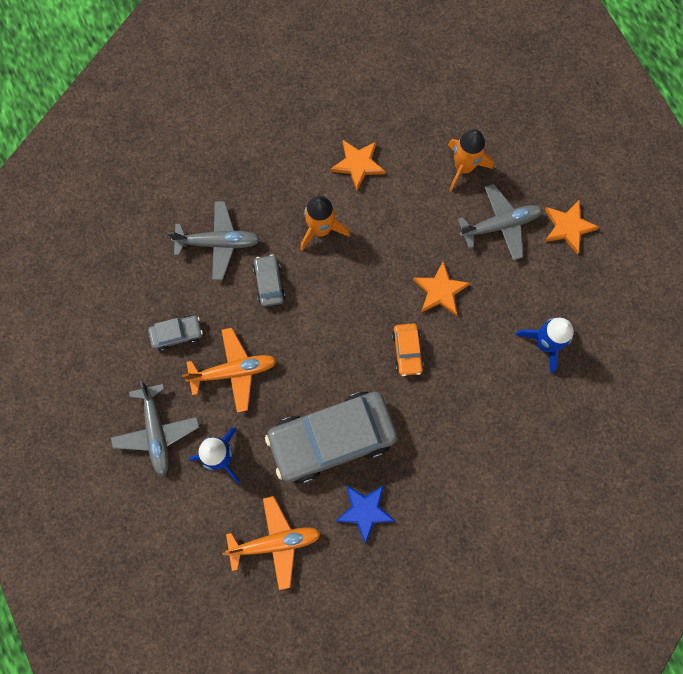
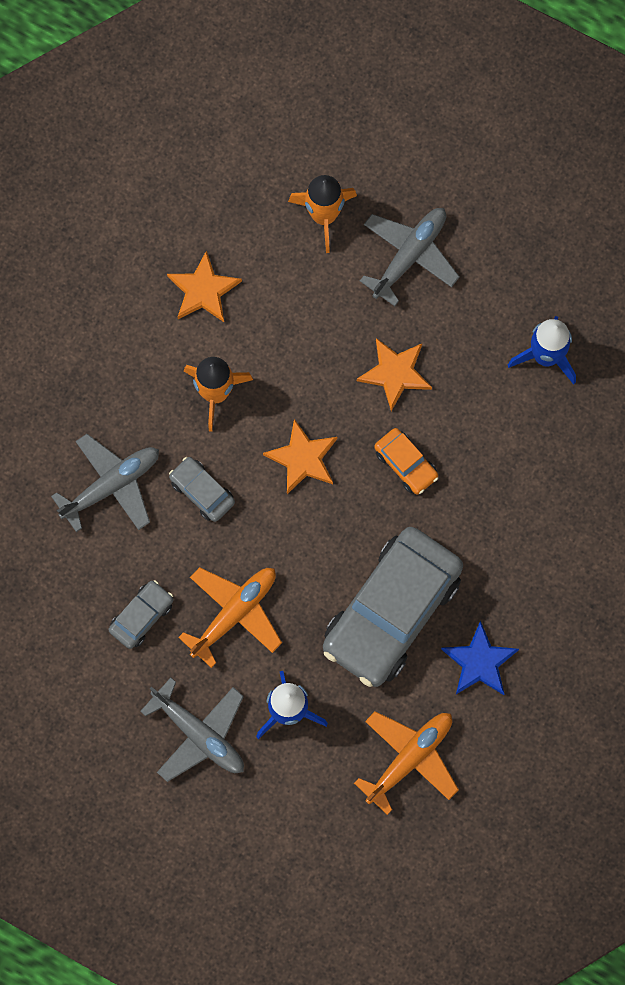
camera: 35 degrees left, 0 degrees up
orange star [545,199,600,254] -> orange star moved to [263,419,337,494]

